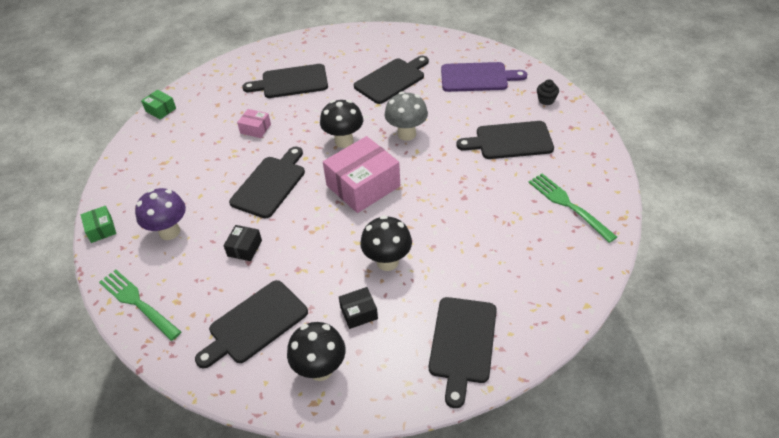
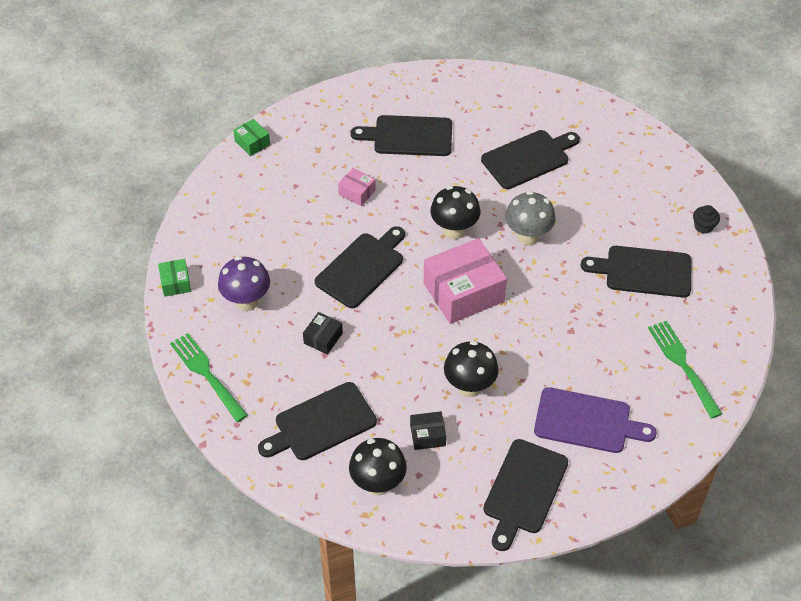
camera: 10 degrees right, 5 degrees up
purple cutting board [441,62,527,92] -> purple cutting board moved to [534,387,657,453]

